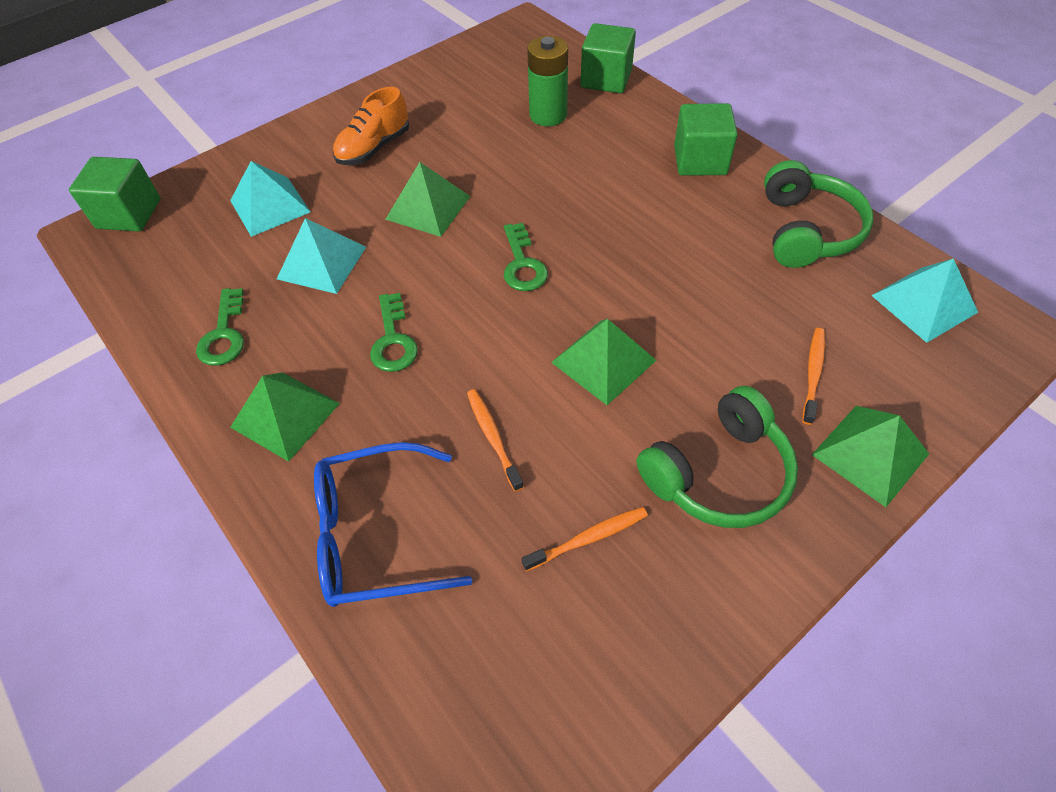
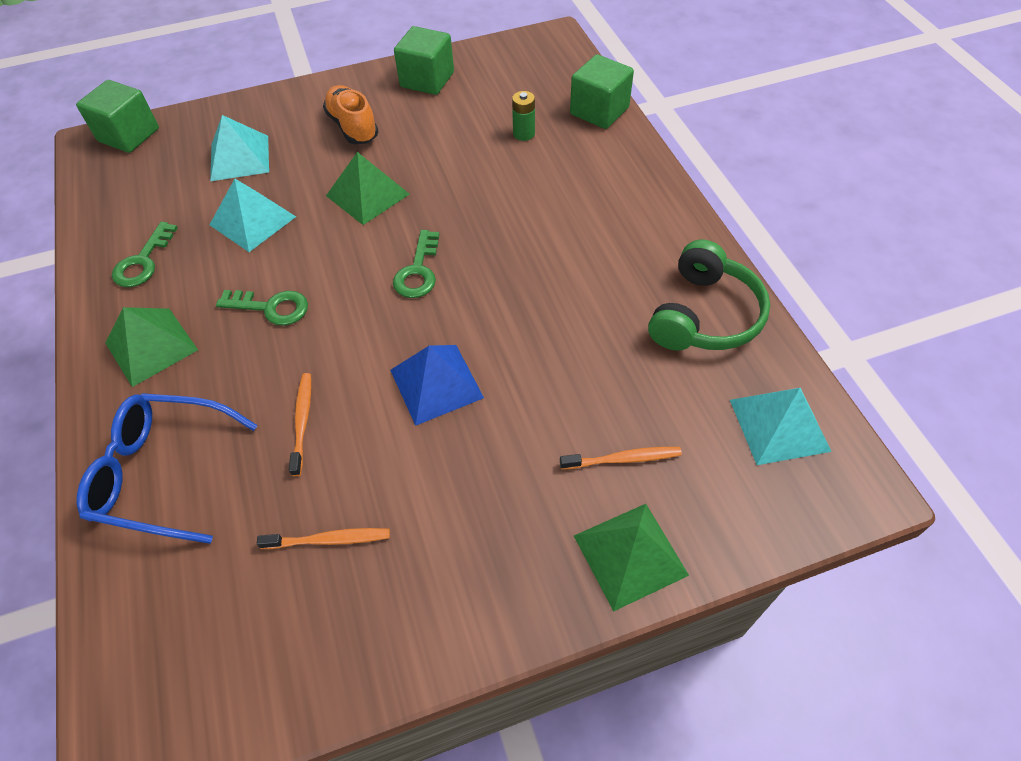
camera: 20 degrees right, 0 degrees up
orange shoe [333,87,409,165] -> orange shoe turned 90 degrees clockwise [323,85,379,144]
green key [370,293,418,372] -> green key turned 90 degrees counterclockwise [216,290,308,326]
green battery [527,36,568,126] -> green battery [512,91,535,141], size x0.59
green pyramid [551,319,656,405] -> blue pyramid [390,345,484,426]
green headphones [637,386,798,528] -> none
green cube [674,103,738,176] -> green cube moved to [394,26,454,95]
orange toothbrush [803,328,825,425] -> orange toothbrush turned 45 degrees clockwise [560,447,682,470]

